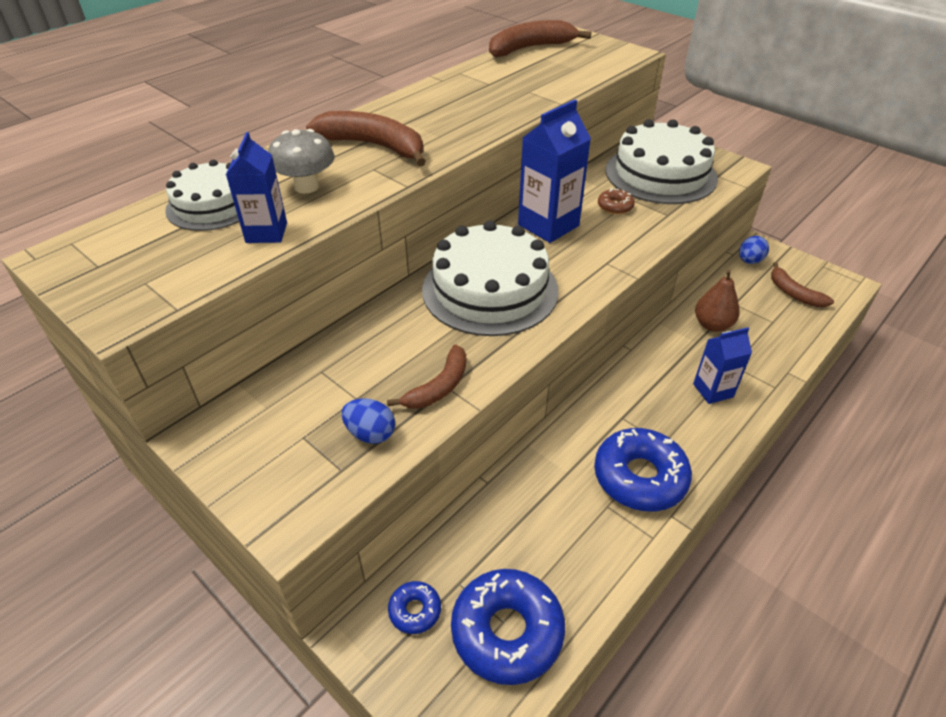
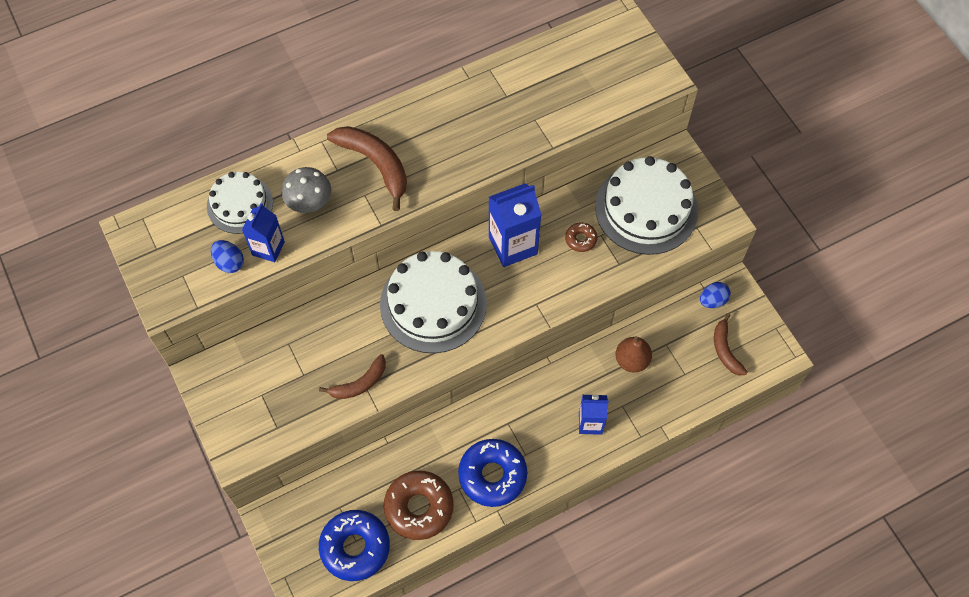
camera: 20 degrees right, 20 degrees up
blue egg [342,398,395,444] -> blue egg moved to [211,240,244,273]
blue donut [388,581,441,634] -> none
brown banana [489,20,591,57] -> none
none -> brown donut [384,471,454,540]

